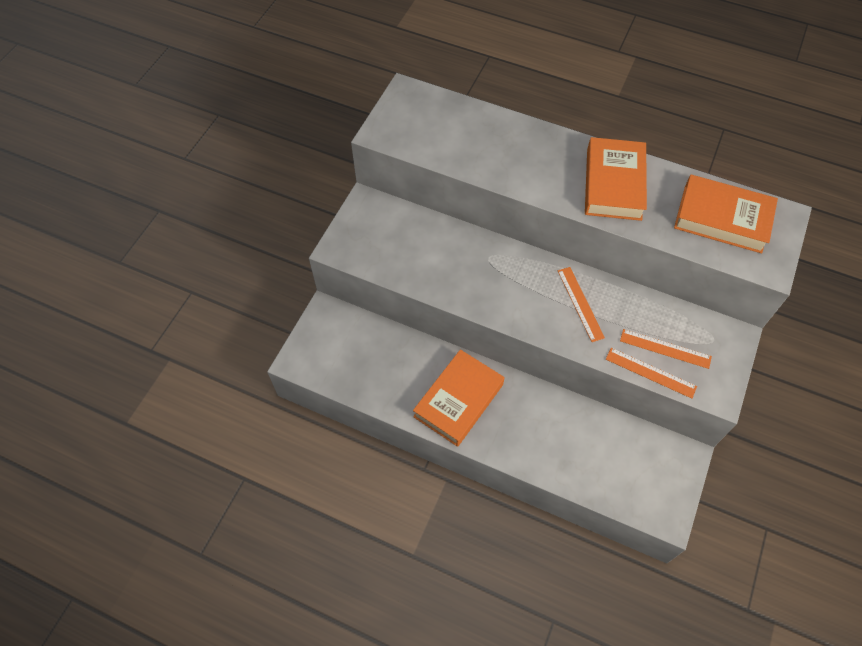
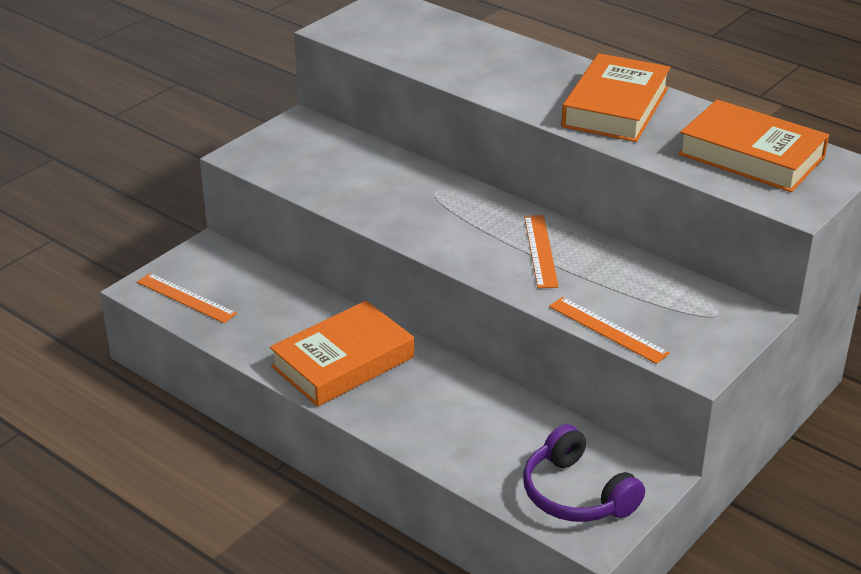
camera: 15 degrees right, 25 degrees down
orange ruler [620,329,712,369] -> orange ruler moved to [137,273,237,323]
none -> purple headphones [523,424,645,522]

